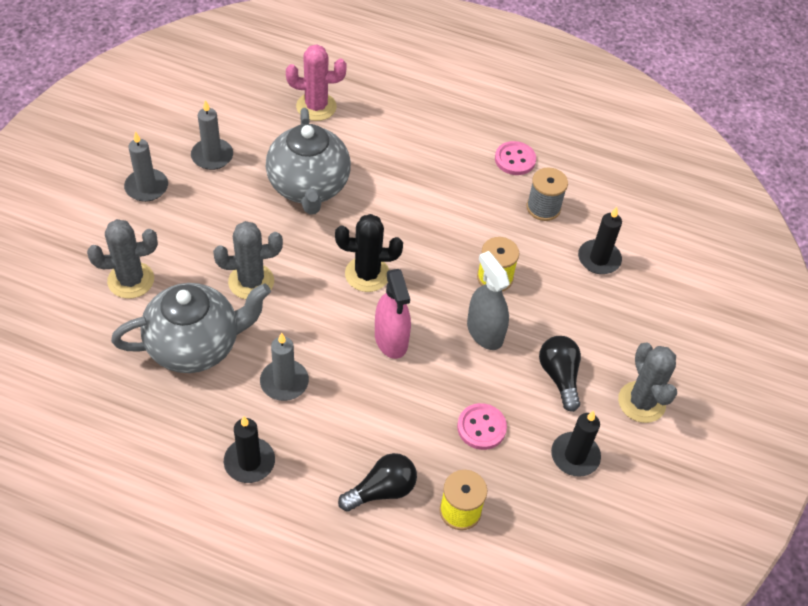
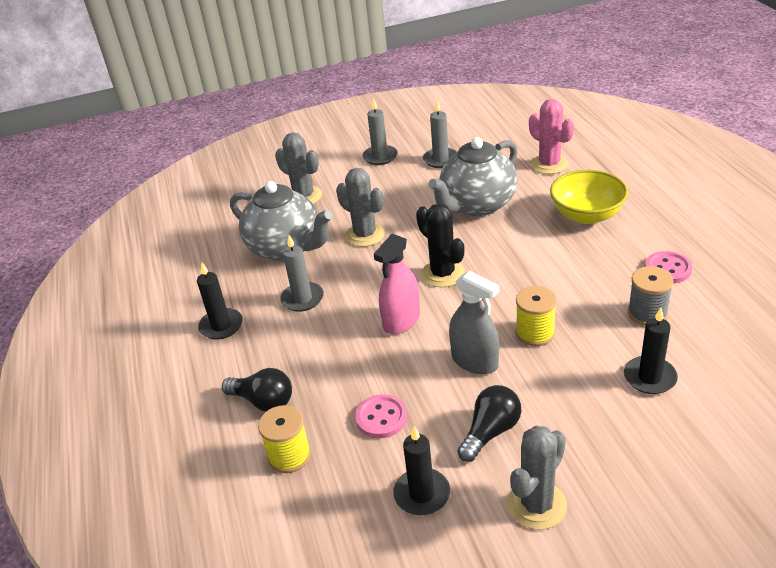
camera: 60 degrees right, 15 degrees down
grey spray bottle [467,251,510,350] -> grey spray bottle turned 105 degrees clockwise [449,271,499,374]
none -> yellow bowl [550,170,628,224]

